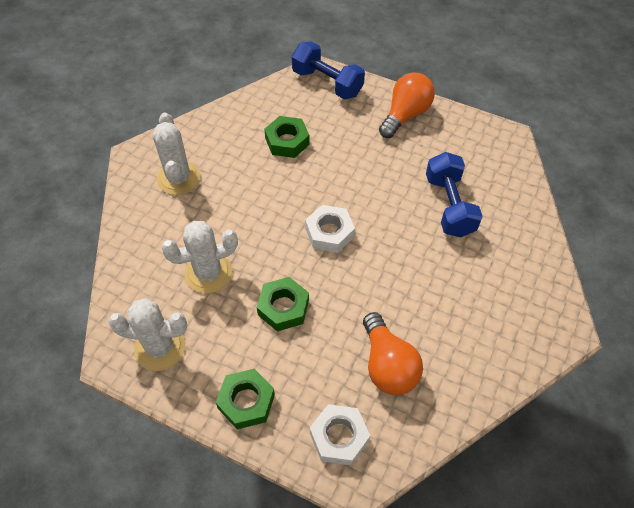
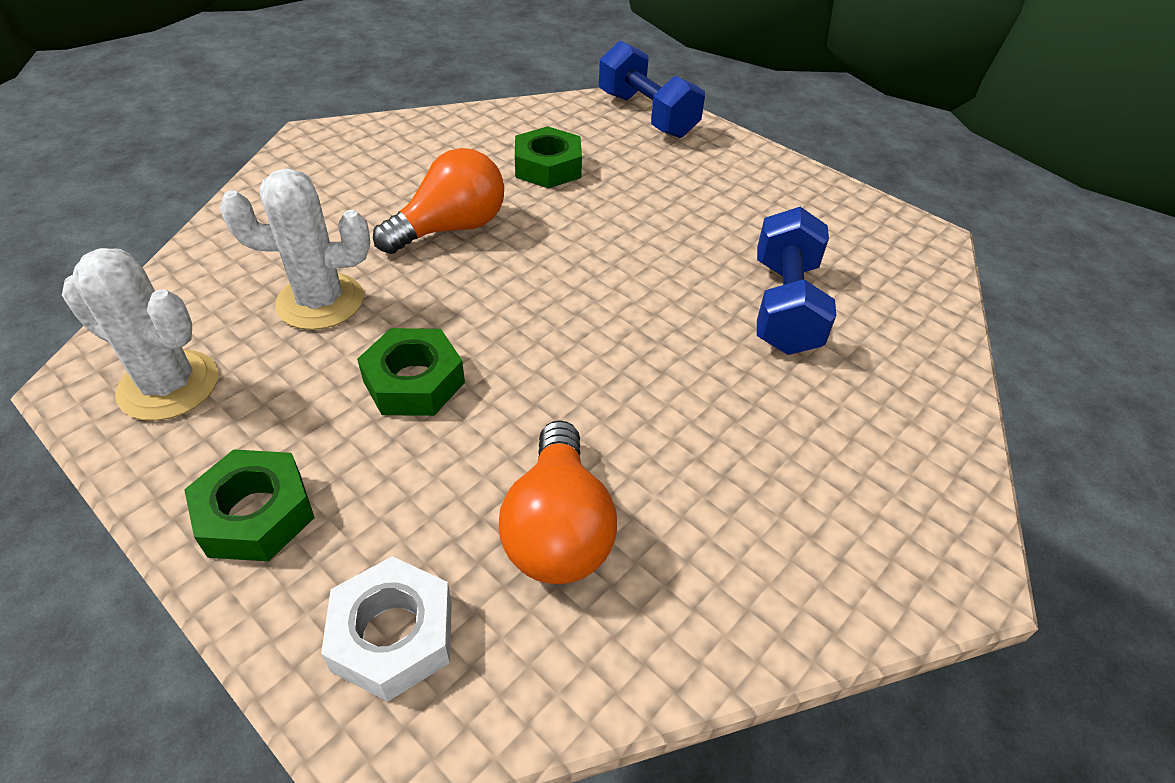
camera: 15 degrees right, 10 degrees down
white cactus [153,112,200,195] -> none
white nut [305,205,355,253] -> none
orange light bulb [379,72,435,138] -> orange light bulb moved to [373,148,504,254]

